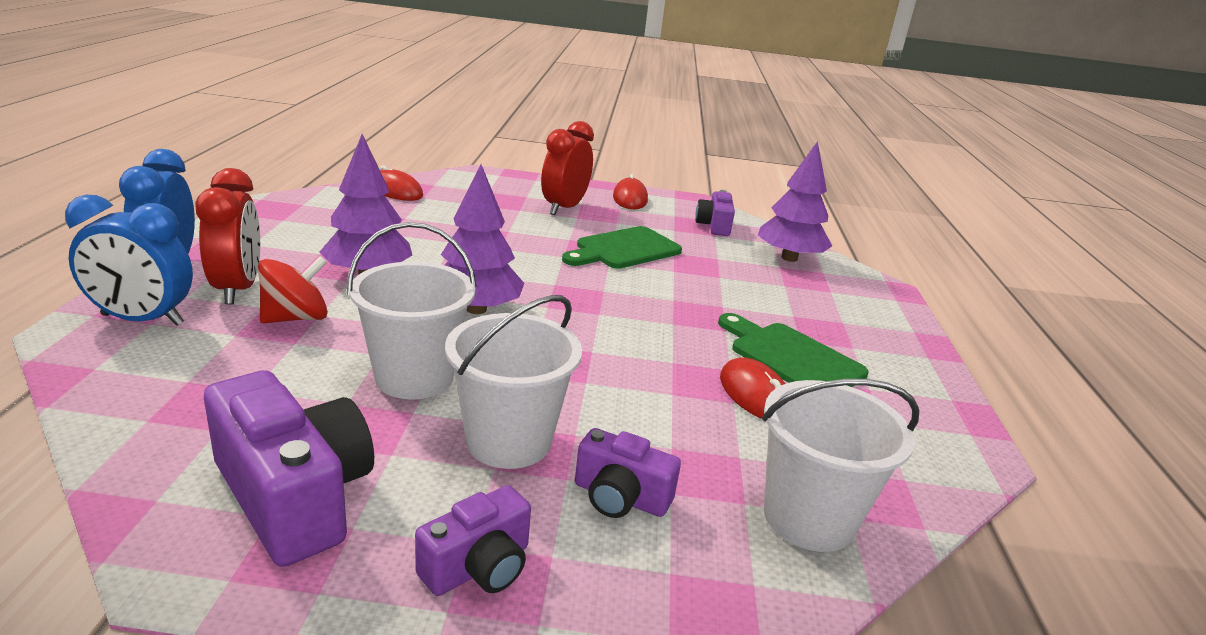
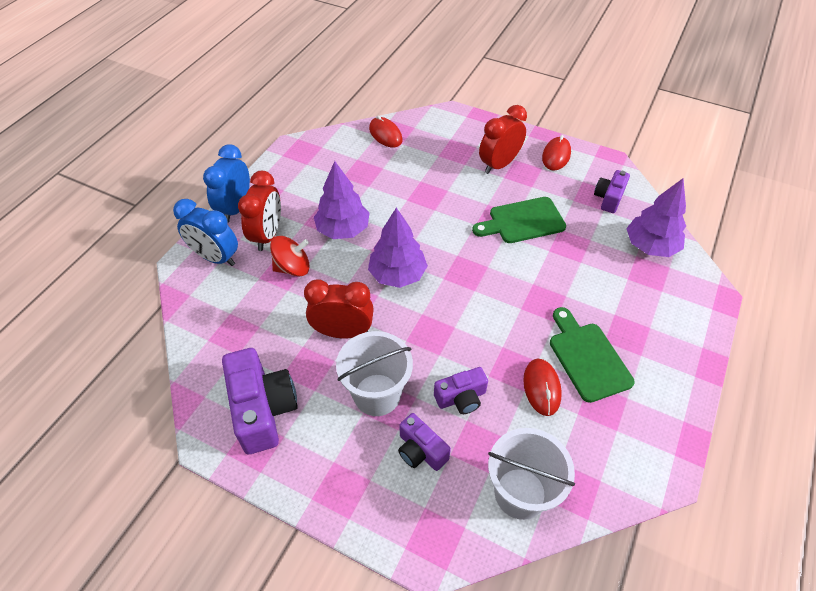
camera: 25 degrees right, 25 degrees up
white bucket [347,222,477,400] -> red clock [304,280,374,338]
purple camera [415,485,531,596] -> purple camera moved to [434,367,488,414]

